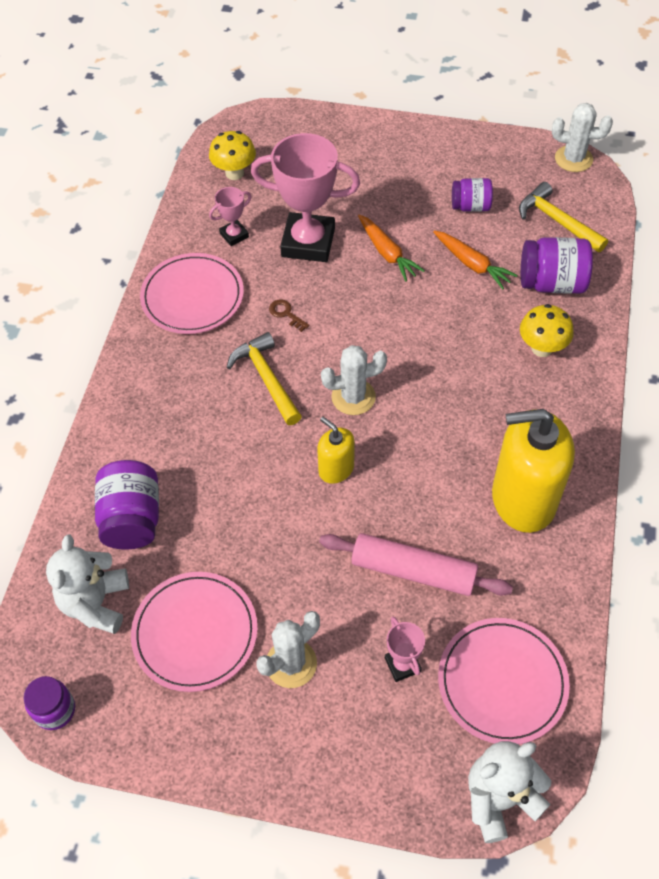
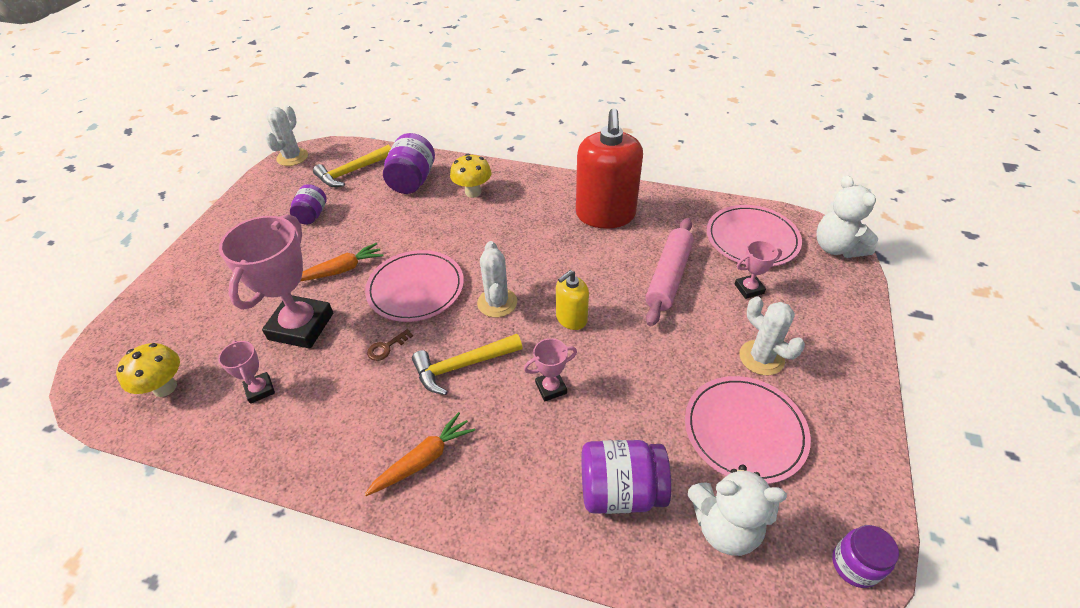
camera: 85 degrees left, 10 degrees down
pink plate [140,253,244,334] -> pink plate moved to [365,250,464,322]
orange carrot [433,230,518,289] -> orange carrot moved to [364,412,475,496]
yellow soap dispenser [492,409,575,533] -> red soap dispenser [576,108,643,229]
none -> pink trophy [524,338,577,401]

